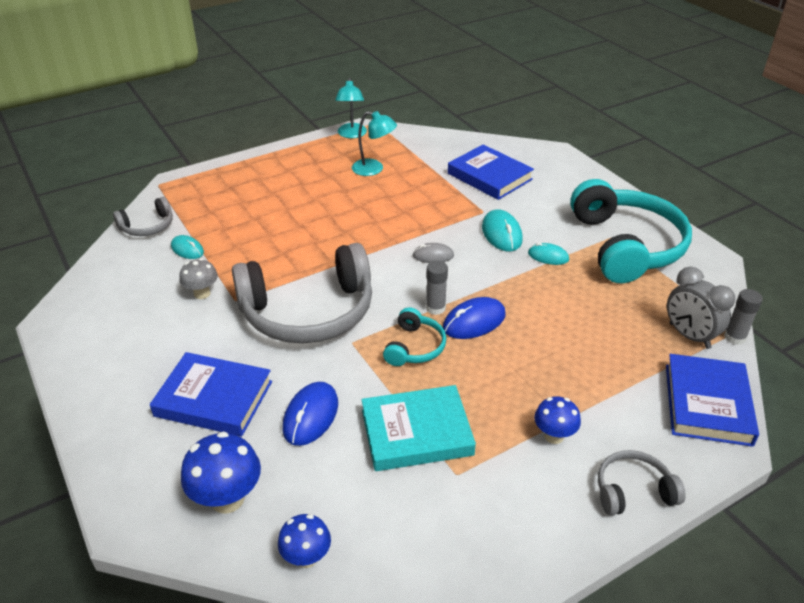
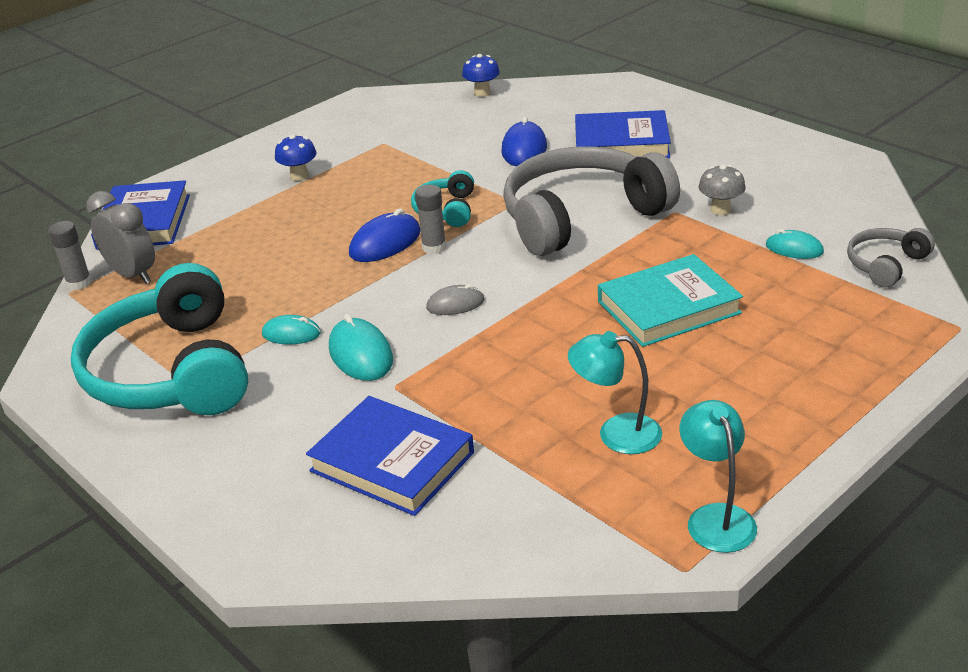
camera: 170 degrees right, 5 degrees down
blue mushroom [181,432,261,514] -> none
turquoise book [362,385,476,471] -> turquoise book moved to [598,254,743,347]
grey headphones [598,450,686,516] -> none

